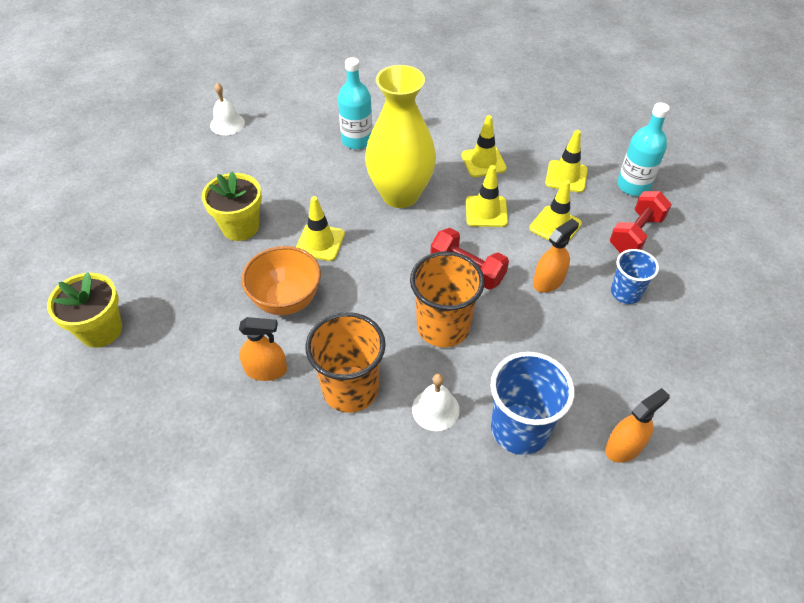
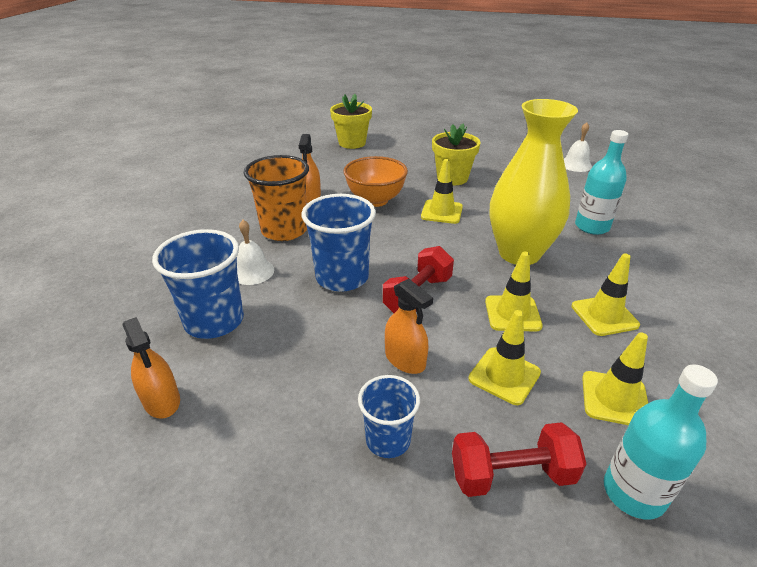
camera: 90 degrees right, 15 degrees down
orange cup [410,251,485,347] -> blue cup [302,194,376,292]
red dumbbell [610,191,672,253] -> red dumbbell turned 45 degrees counterclockwise [452,422,586,497]

